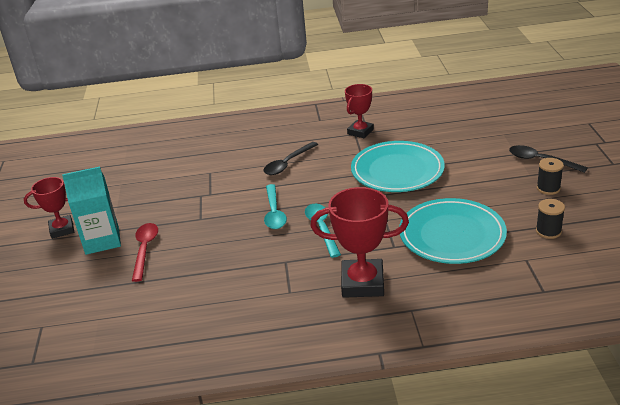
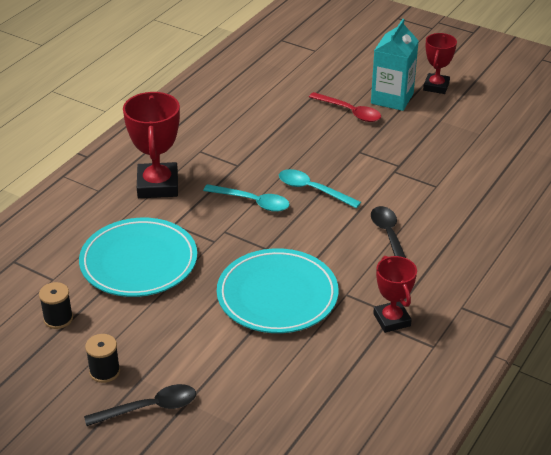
camera: 125 degrees right, 5 degrees up
red trophy [310,187,409,298] -> red trophy turned 45 degrees counterclockwise [123,92,180,198]

